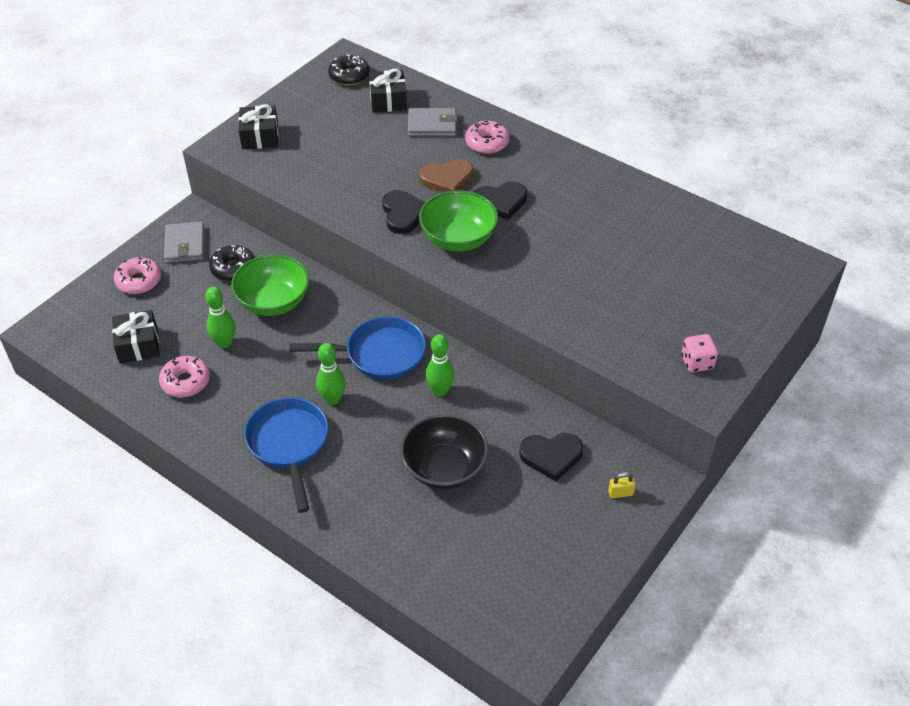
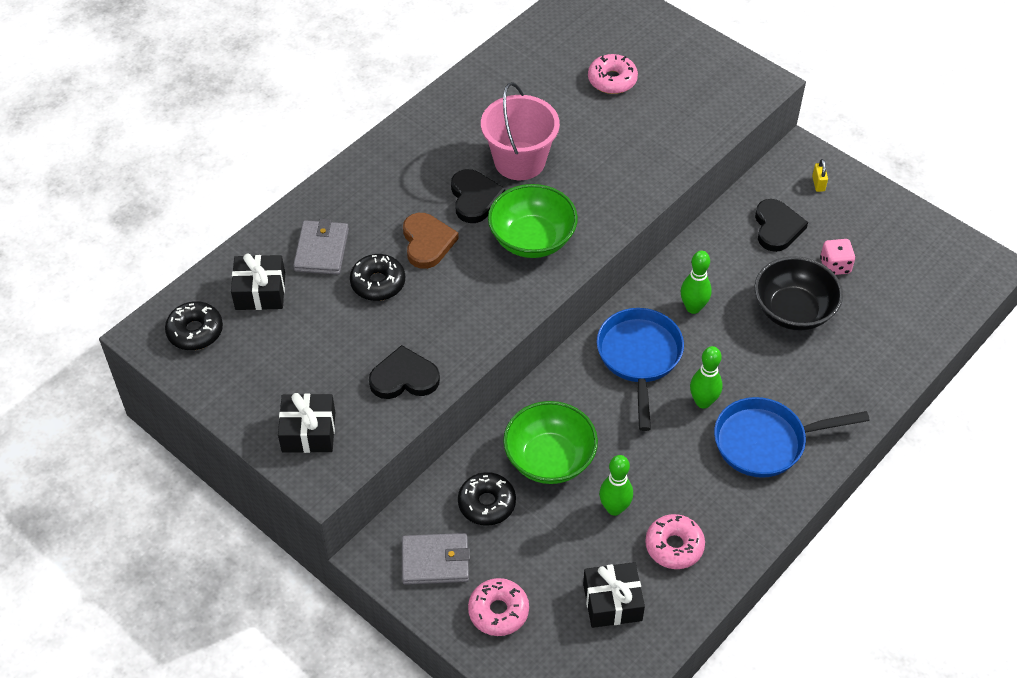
camera: 85 degrees left, 5 degrees up
black heart [382,190,426,234] -> black heart moved to [369,345,440,399]
pink donut [465,121,509,154] -> pink donut moved to [588,54,638,94]
pink dice [681,334,718,372] -> pink dice moved to [820,239,855,275]
none -> black donut [350,254,405,301]
none -> pink bucket [481,82,560,180]

